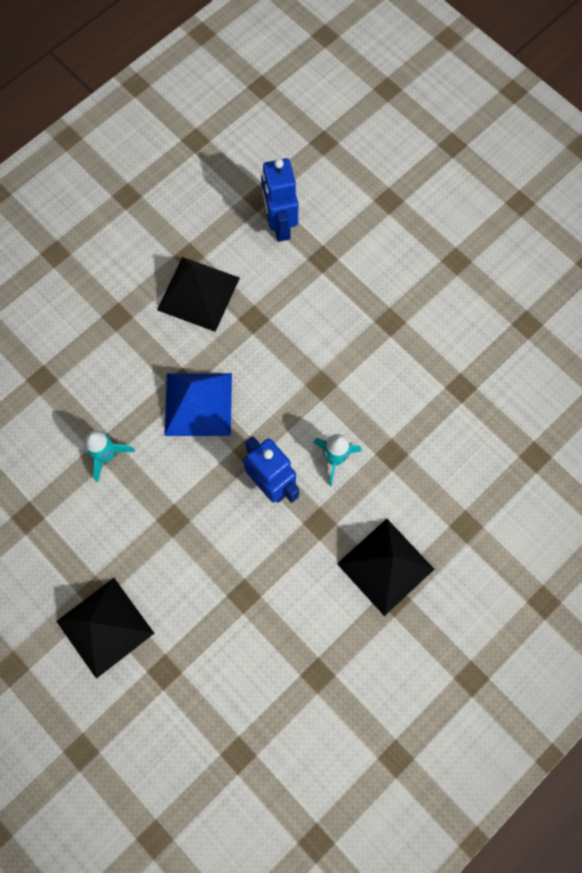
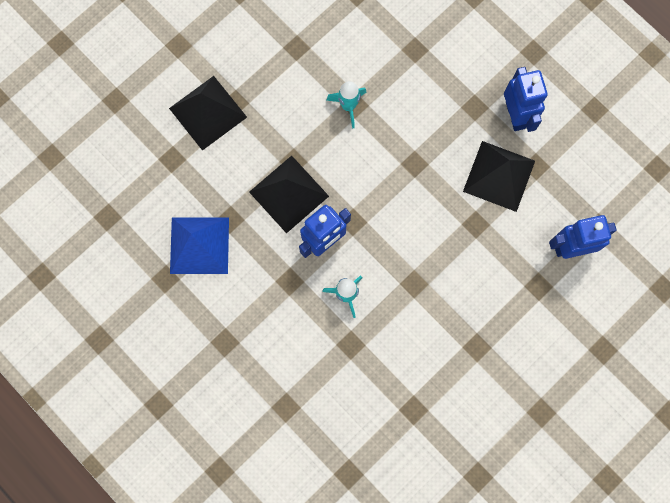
camera: 90 degrees right, 5 degrees up
blue pyramid [164,373,232,436] -> blue pyramid moved to [170,218,229,274]
black pyramid [337,519,434,616] -> black pyramid moved to [249,156,329,233]
none -> blue robot [504,67,548,132]

